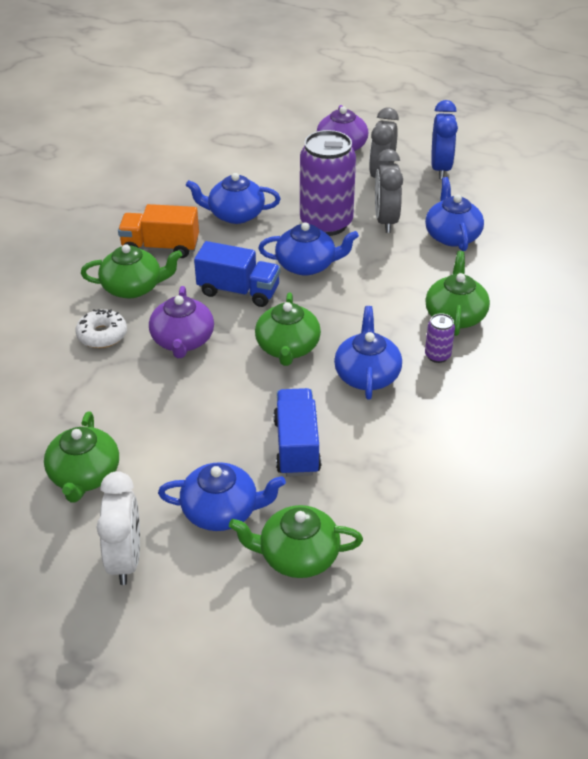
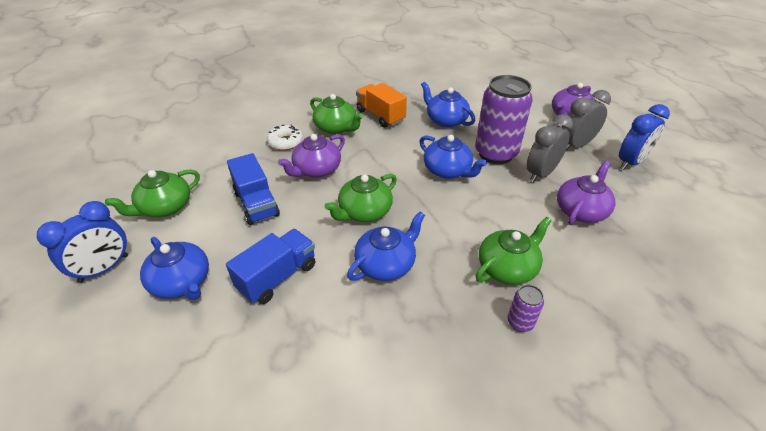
camera: 45 degrees right, 0 degrees up
white clock [97,471,140,585] -> blue clock [37,201,128,283]
blue truck [194,241,280,307] -> blue truck moved to [227,153,280,225]
green teapot [229,505,363,578] -> none
blue teapot [425,177,484,251] -> purple teapot [557,161,616,225]
purple can [425,313,455,363] -> purple can moved to [508,285,544,332]

